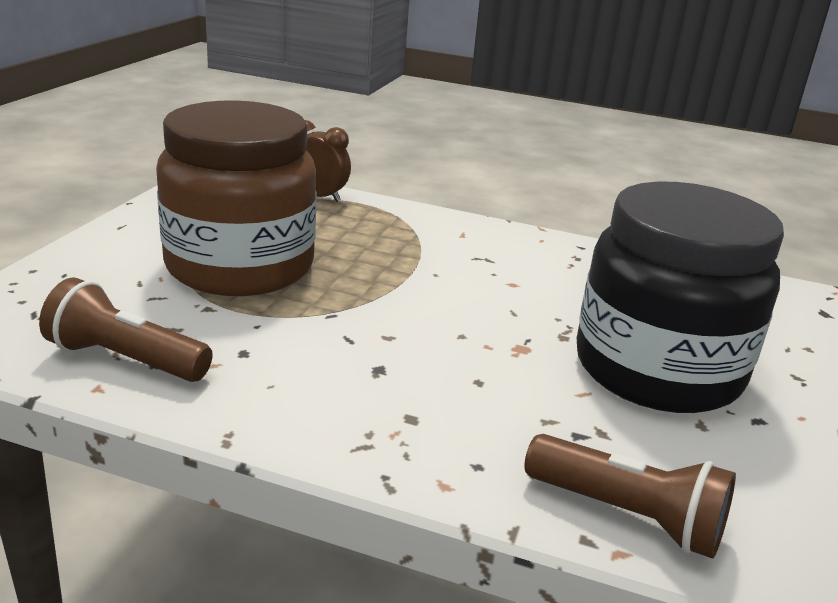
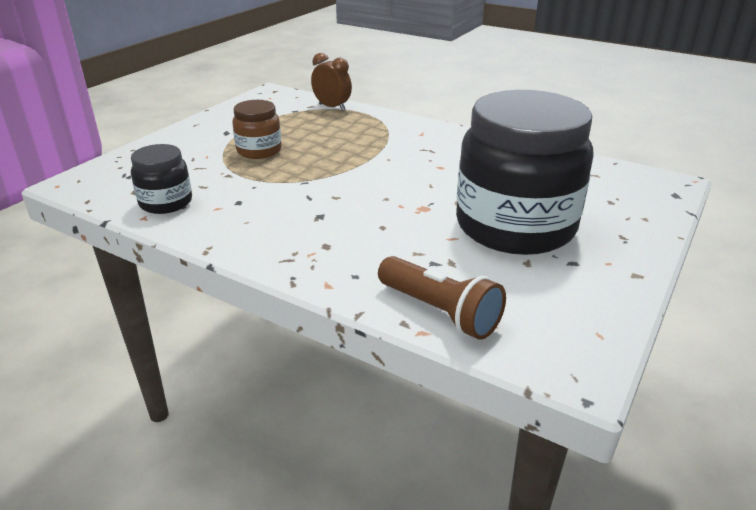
camera: 15 degrees right, 5 degrees up
brown flashlight [39,277,213,382] -> black jar [131,144,192,214]
brown jar [156,101,317,296] -> brown jar [232,100,282,159], size x0.47

